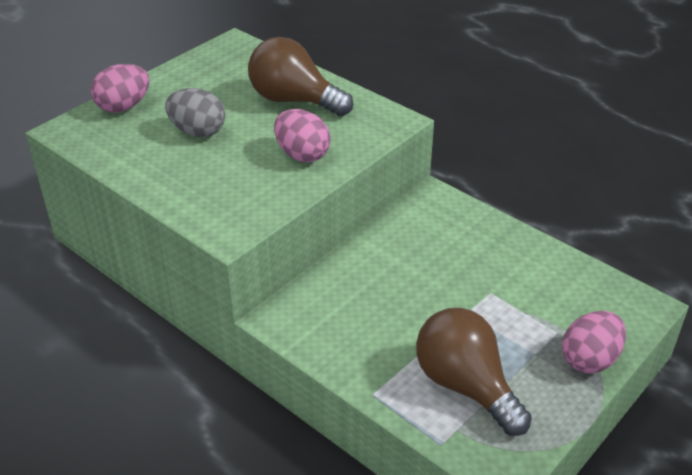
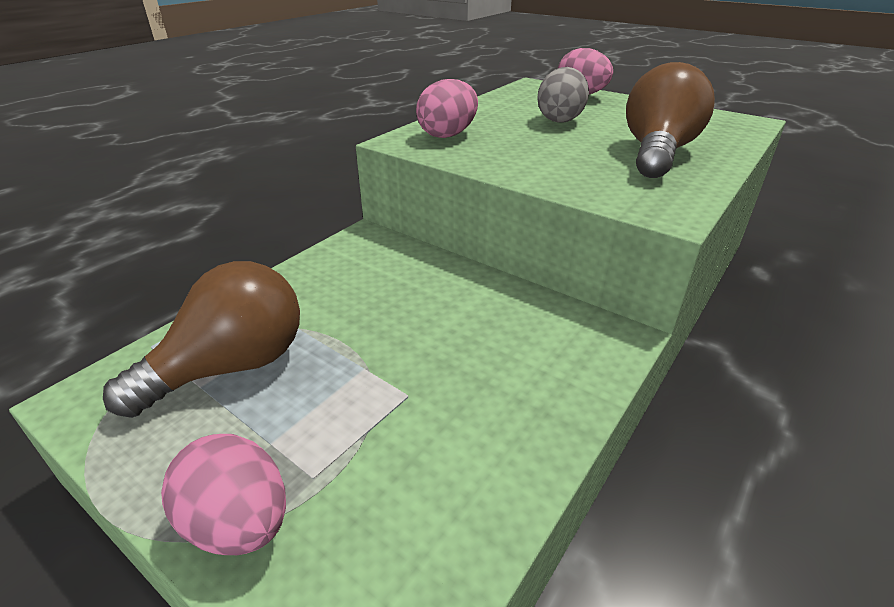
camera: 85 degrees right, 5 degrees down
pink egg [274,109,330,162] -> pink egg moved to [416,79,478,138]

